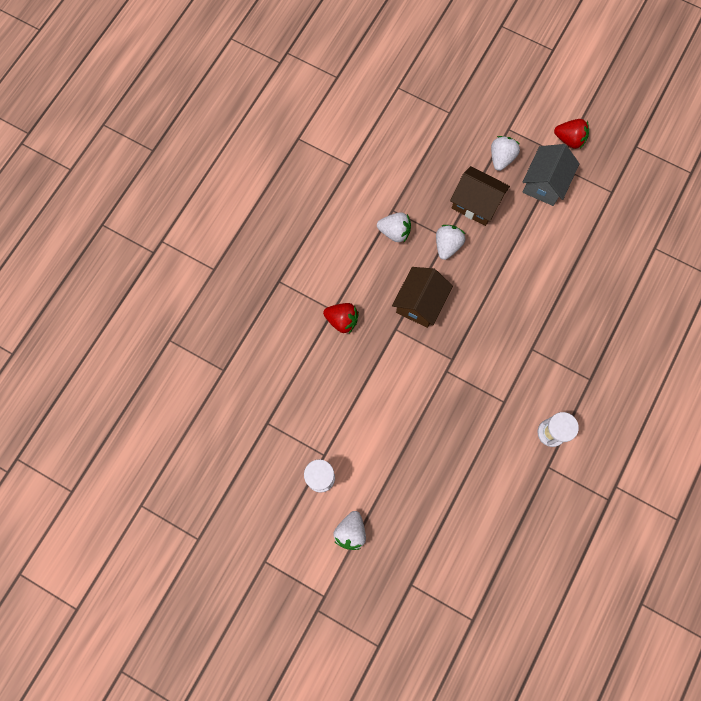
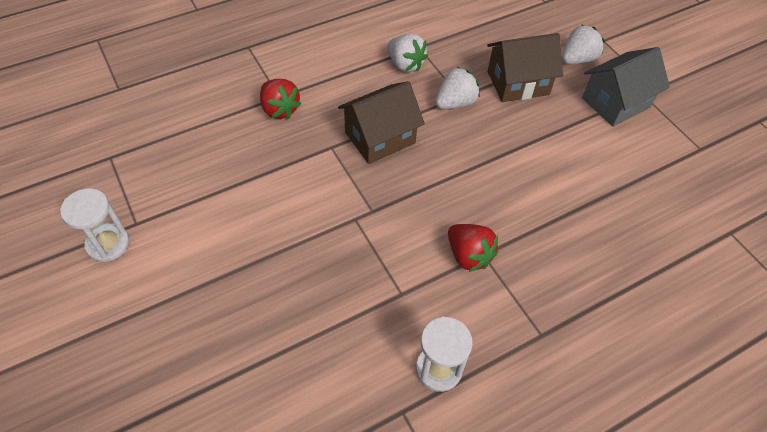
camera: 30 degrees right, 20 degrees down
white strawberry [333,511,366,550] -> none
brown house [450,166,510,226] -> brown house turned 75 degrees counterclockwise [487,33,563,102]
red strawberry [554,119,589,149] -> red strawberry moved to [448,224,498,272]

